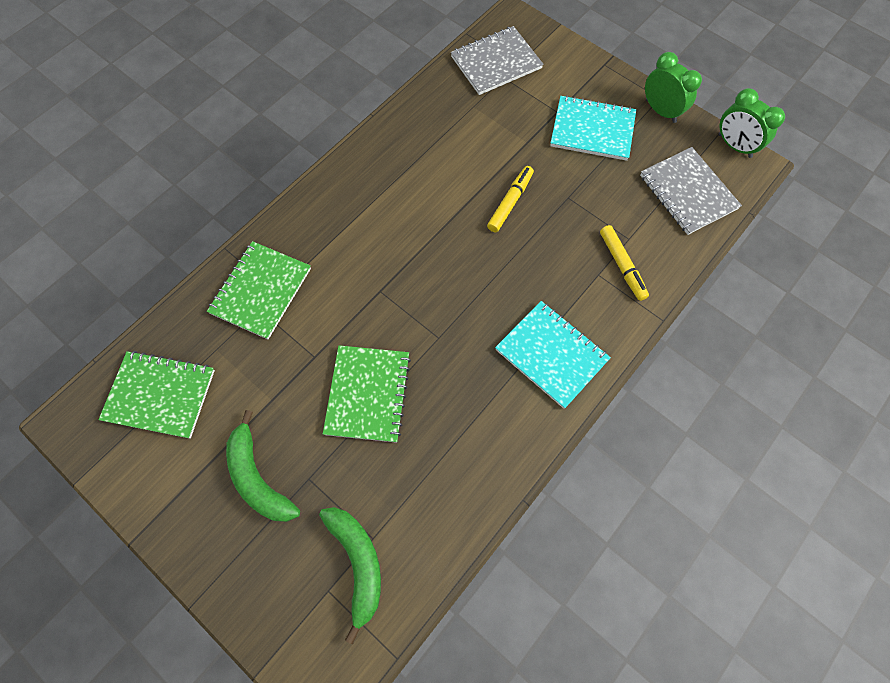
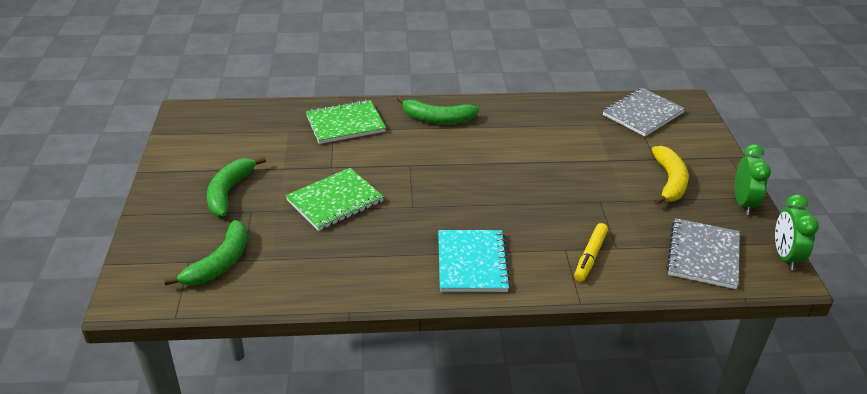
camera: 45 degrees right, 30 degrees down
green notebook [98,351,215,439] -> none
grey notebook [451,26,543,95] -> grey notebook turned 60 degrees counterclockwise [603,88,685,137]
yellow marker [487,166,534,232] -> none
turquoise notebook [550,95,636,161] -> yellow banana [652,146,689,205]
none -> green banana [397,96,479,124]

